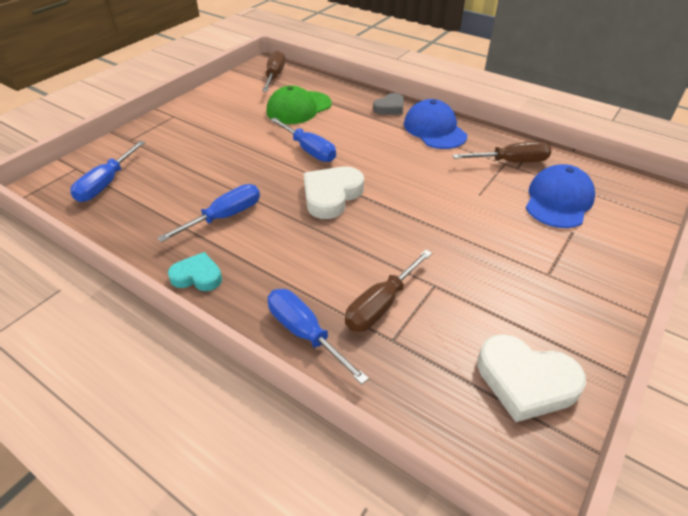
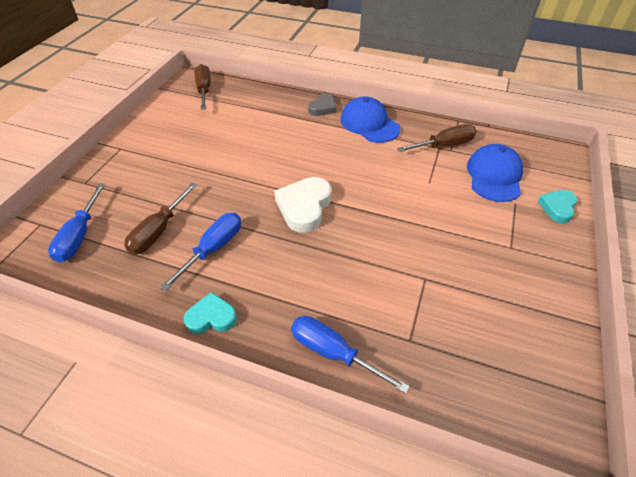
camera: 15 degrees left, 5 degrees up
green cap [267,85,332,124] -> none
blue screwdriver [270,118,336,162] -> none
brown screwdriver [345,250,432,332] -> brown screwdriver moved to [124,183,197,255]
white heart [477,334,586,422] -> none
none -> turquoise heart [538,190,578,223]

